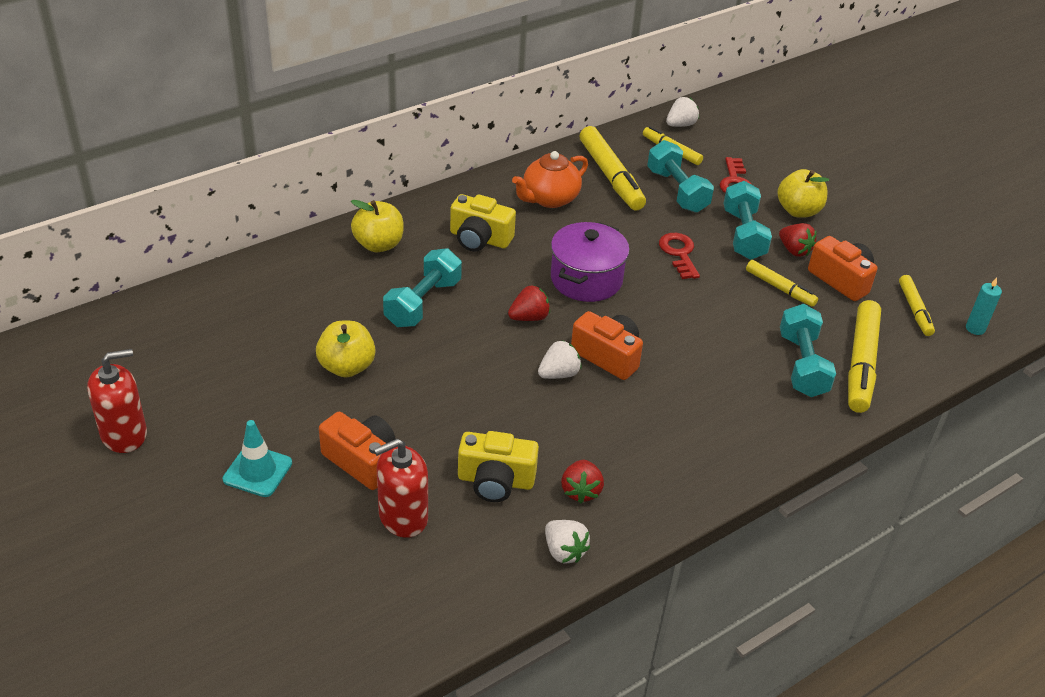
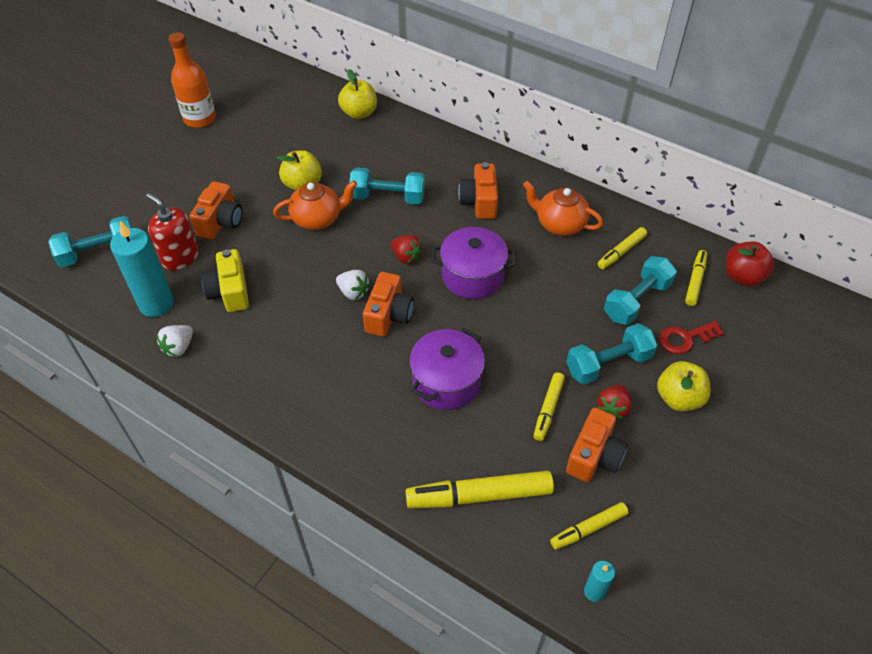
camera: 70 degrees right, 10 degrees up
red soap dispenser [87,349,147,453] -> orange bottle [169,32,216,128]
turquoise traffic cone [223,420,292,497] -> none
yellow apple [351,200,404,252] -> yellow apple moved to [338,69,377,119]
yellow camera [450,194,516,251] -> orange camera [458,162,498,219]
red strawberry [561,460,604,504] -> none
yellow marker [579,126,646,210] -> yellow marker [598,227,647,269], size x0.57
red key [659,233,700,279] -> none
white strawberry [666,97,699,127] -> red apple [726,242,774,286]
turquoise dumbbell [780,304,836,397] -> turquoise dumbbell moved to [48,216,132,267]
none -> turquoise candle [110,221,174,317]
none -> orange teapot [273,180,357,230]
none -> purple pot [409,328,485,410]

